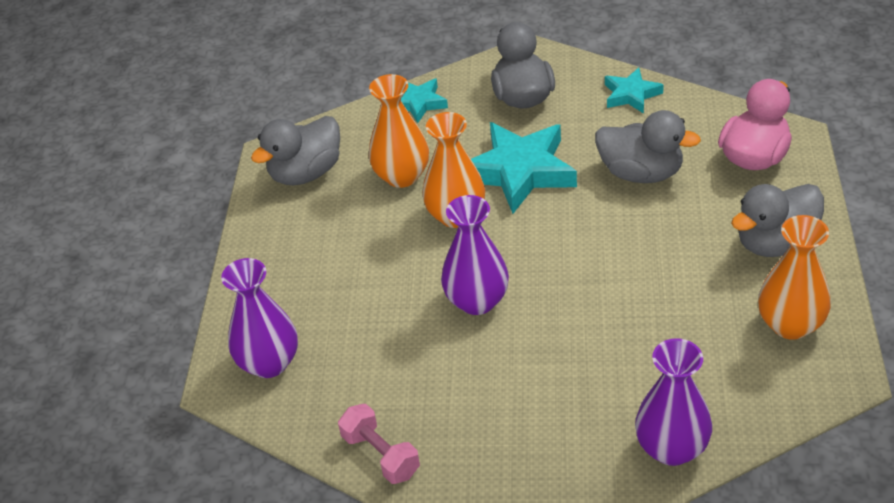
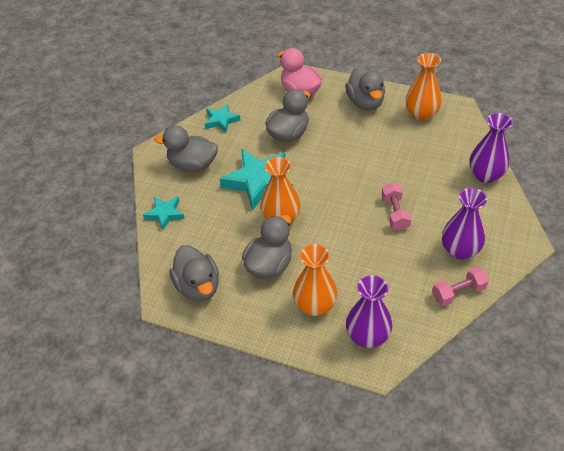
camera: 75 degrees left, 5 degrees up
orange vase [369,74,429,188] -> orange vase moved to [293,244,337,316]
purple vase [441,195,509,315] -> purple vase moved to [442,188,487,260]
none -> grey duck [242,215,292,278]
none -> pink dumbbell [382,183,412,231]

